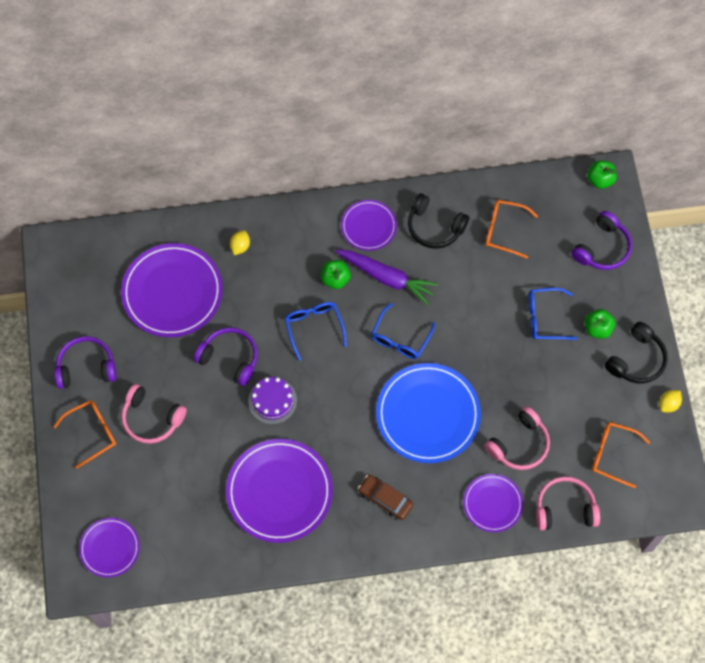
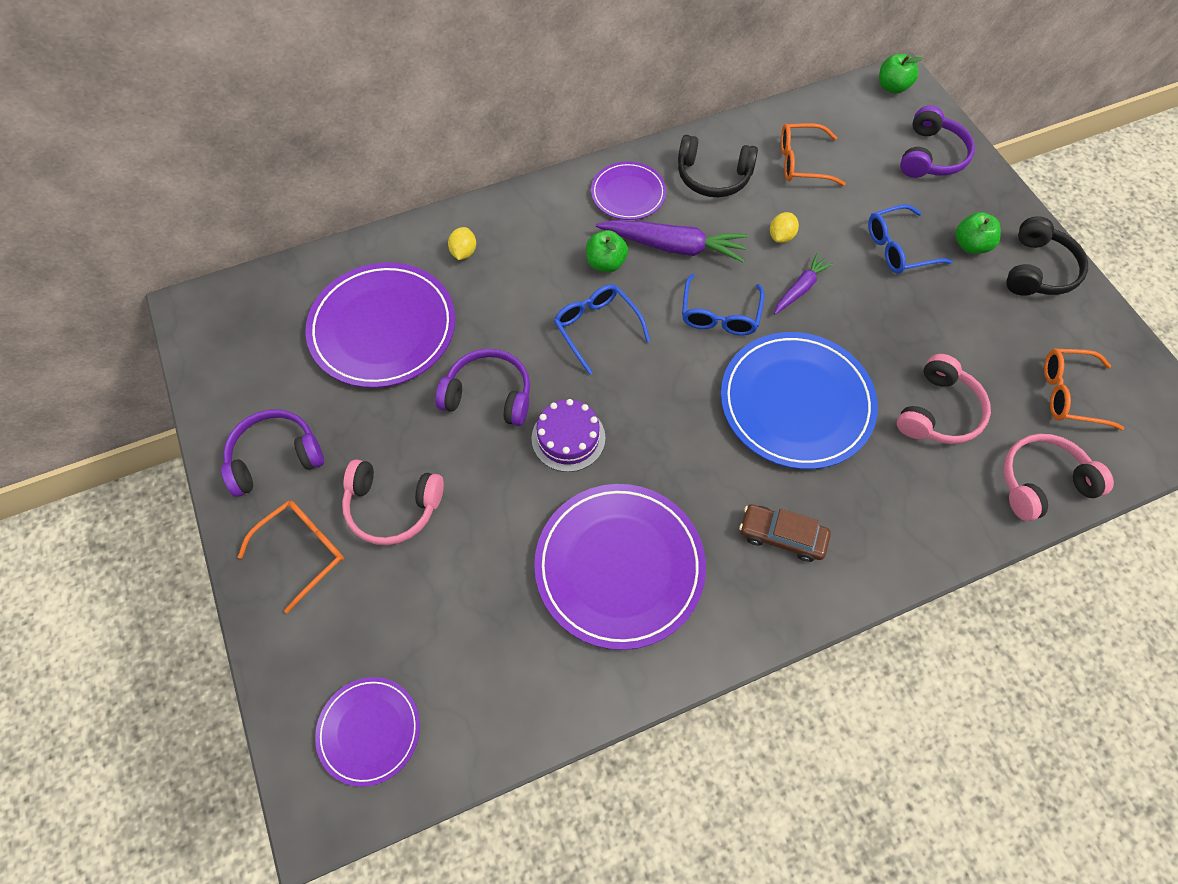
camera: 15 degrees left, 5 degrees down
purple plate [463,474,523,532] -> none
yellow lemon [659,390,682,413] -> yellow lemon moved to [770,212,799,243]
none -> purple carrot [774,253,833,314]

